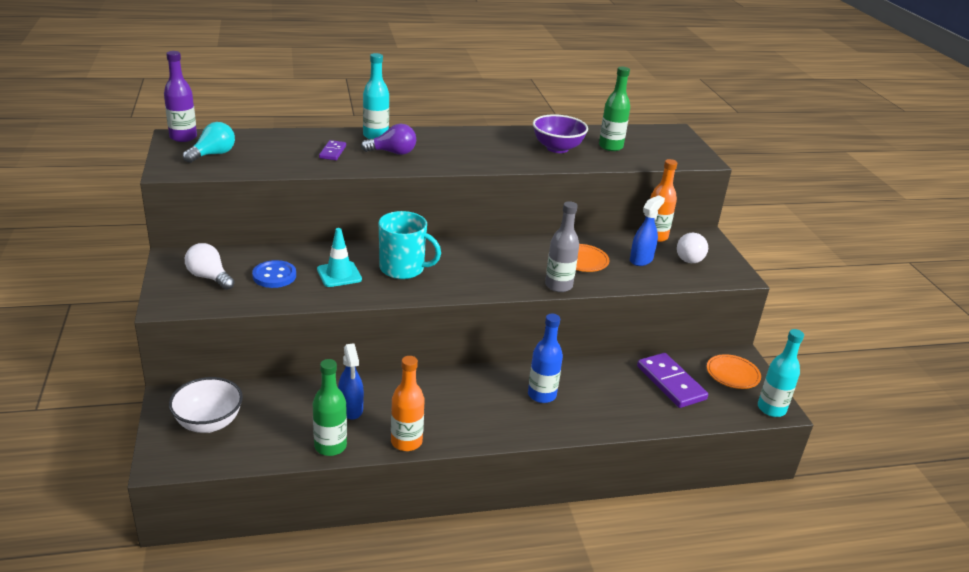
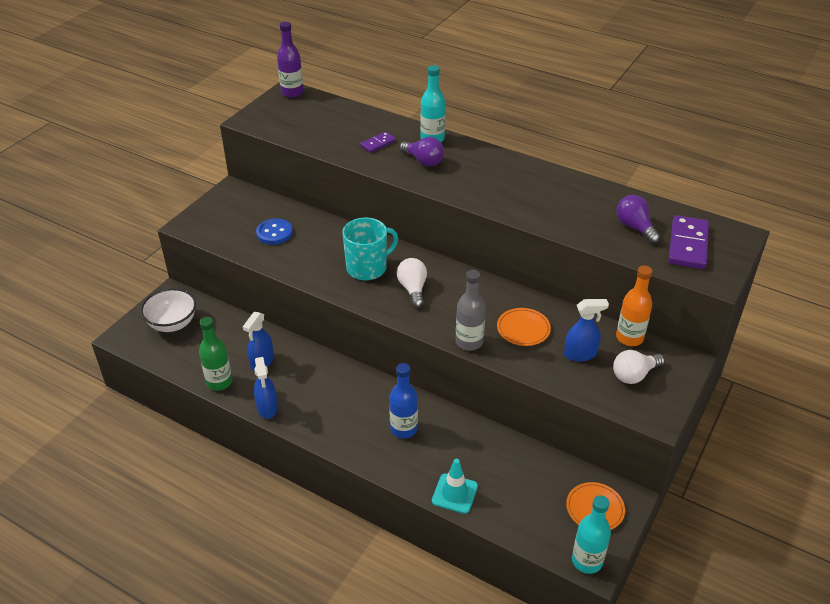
camera: 45 degrees right, 10 degrees up
turquoise light bulb [183,122,235,163] -> none
white light bulb [185,243,235,290] -> white light bulb moved to [397,258,427,308]
turquoise traffic cone [317,228,362,287] -> turquoise traffic cone moved to [432,459,478,514]
turquoise mug [379,211,441,279] -> turquoise mug turned 90 degrees counterclockwise [342,218,398,280]
orange bottle [391,356,425,451] -> blue spray bottle [254,357,278,419]
purple bowl [533,114,588,153] -> none
green bottle [599,67,630,151] -> purple light bulb [616,195,660,244]
purple domino [637,353,708,408] -> purple domino moved to [669,215,709,269]

